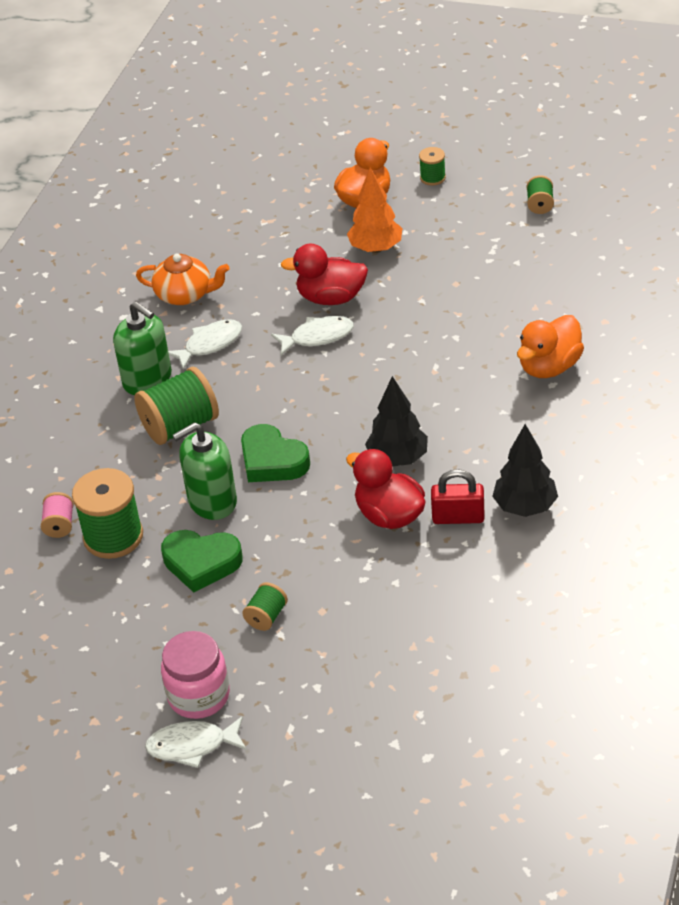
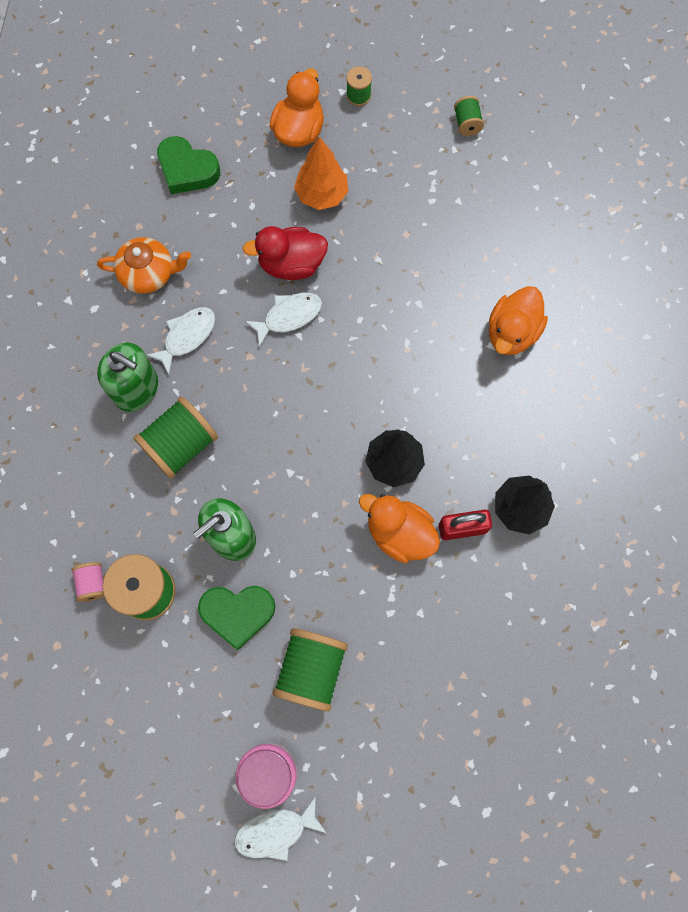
camera: 15 degrees left, 30 degrees up
green heart [241,424,310,482] -> green heart moved to [157,136,220,194]
green spool [242,582,288,631] -> green spool [273,628,348,712], size x1.96
red duck [346,449,426,529] -> orange duck [359,494,440,563]

